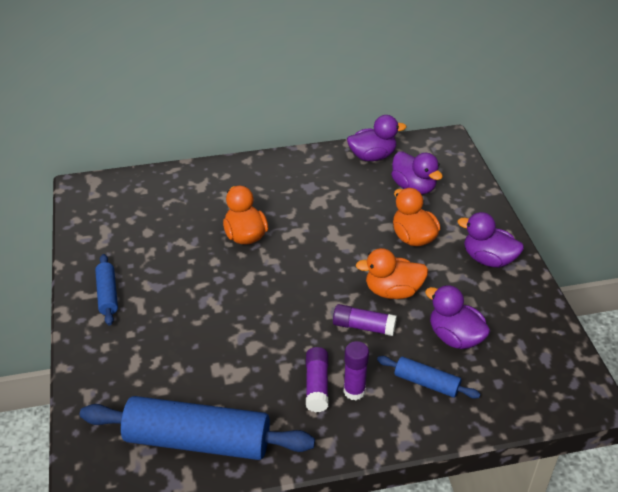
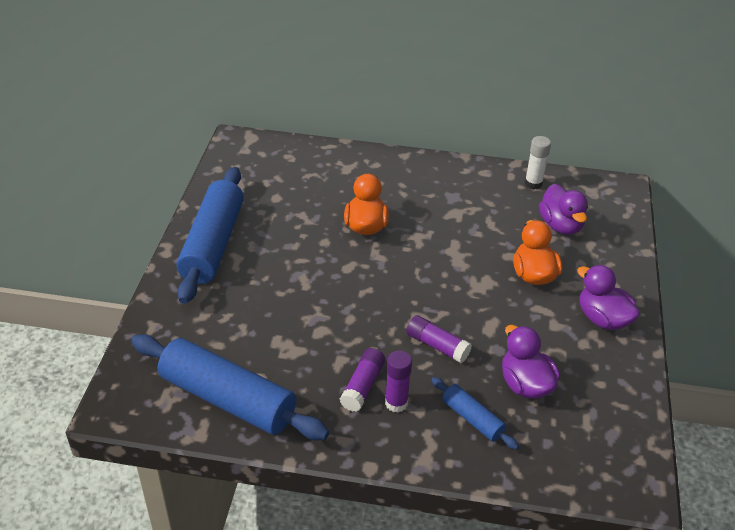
camera: 20 degrees right, 0 degrees up
blue rolling pin [95,254,118,326] -> blue rolling pin [176,167,244,304], size x2.06
purple duck [347,115,406,161] -> white glue stick [525,136,551,189]
orange duck [356,248,428,299] -> none

